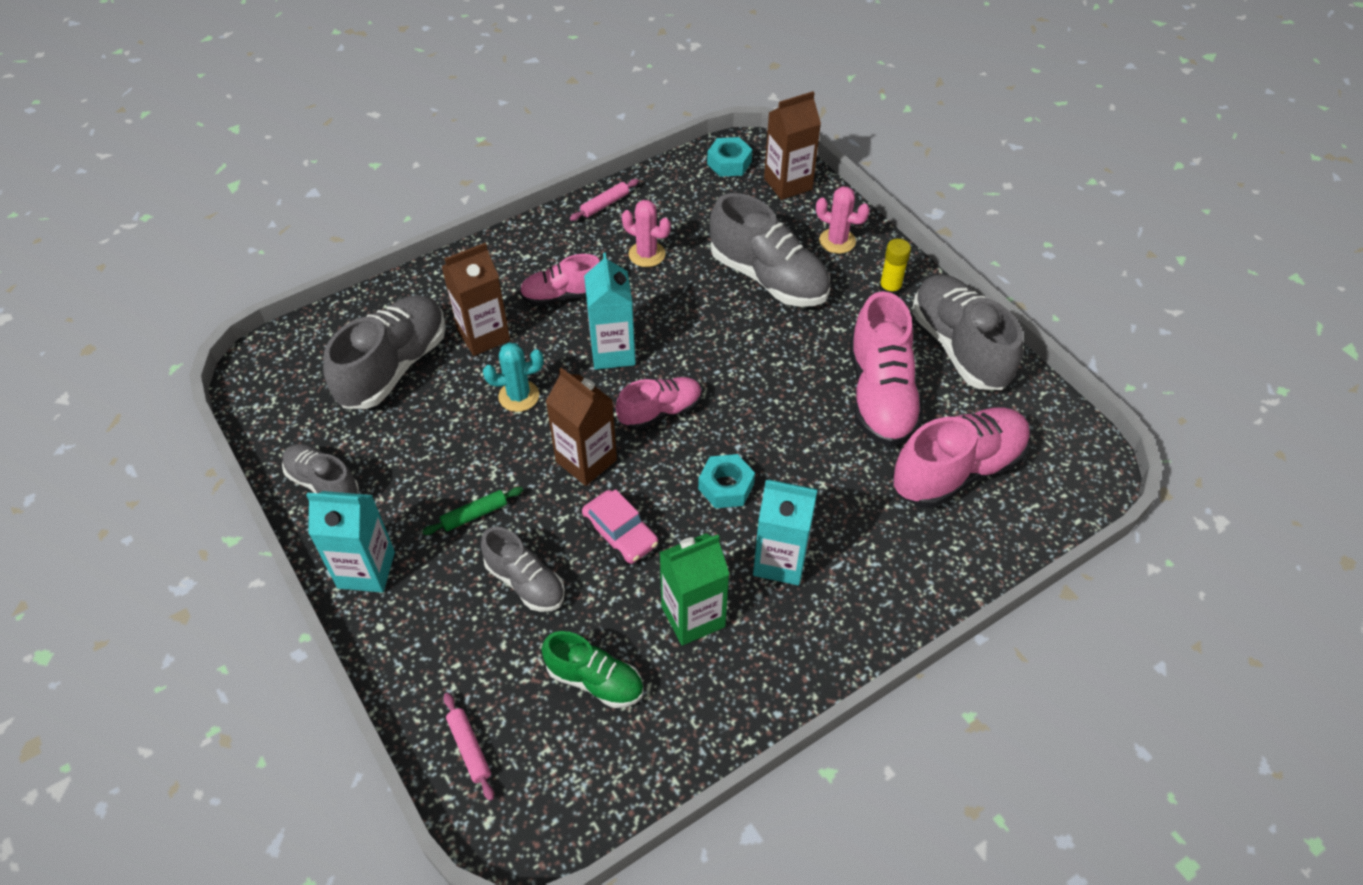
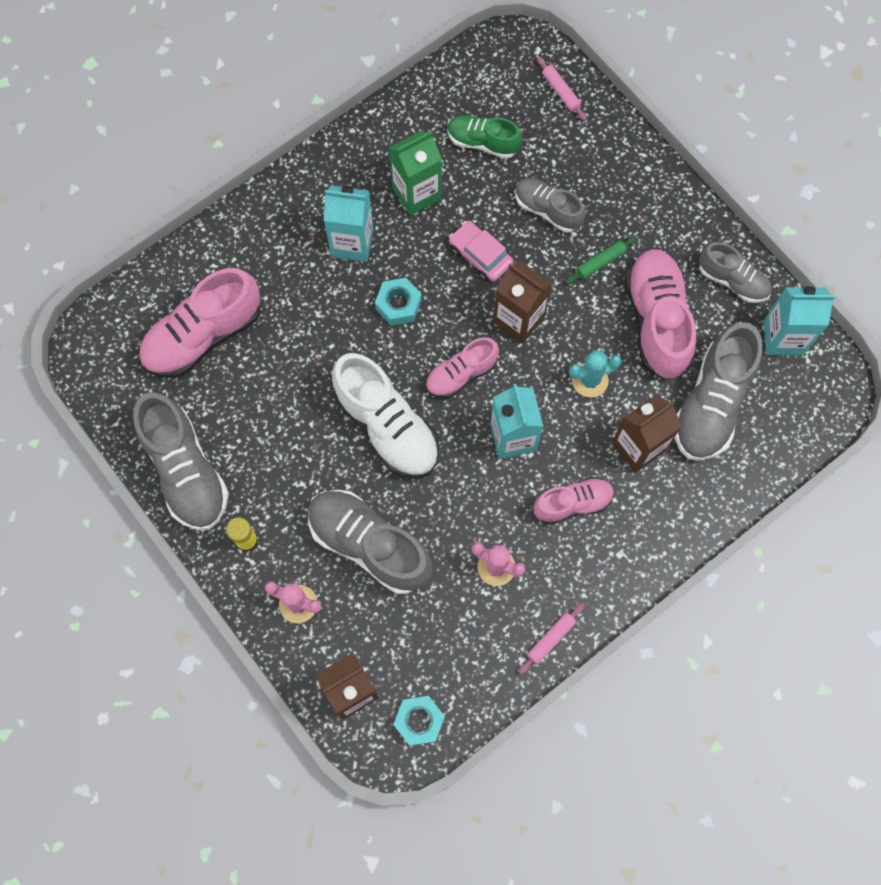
camera: 175 degrees right, 20 degrees up
turquoise carton [306,491,395,592] -> turquoise carton moved to [764,286,835,356]
pink shoe [850,291,924,447] -> pink shoe moved to [625,249,696,379]
none -> white shoe [332,353,439,479]

